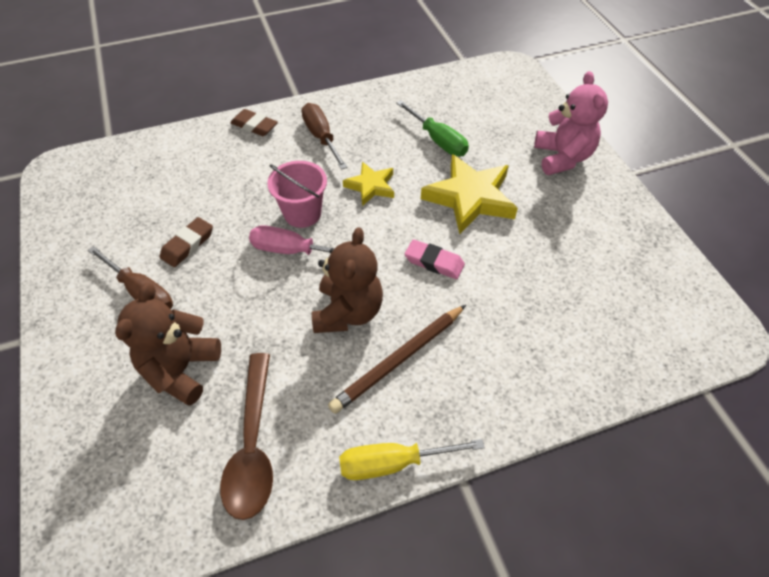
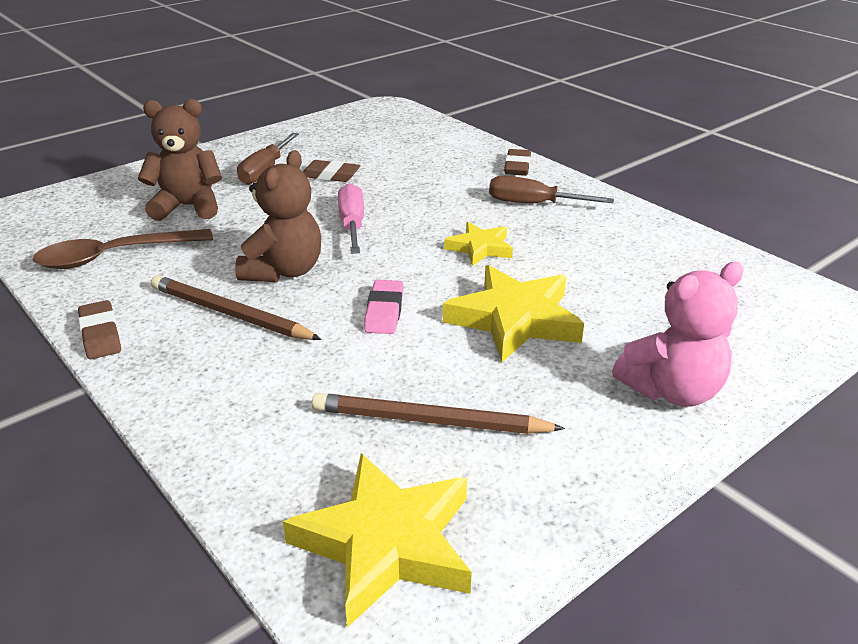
camera: 70 degrees right, 20 degrees down
pink bucket [267,161,327,228] -> none
brown screwdriver [301,103,348,170] -> brown screwdriver turned 120 degrees counterclockwise [489,176,614,203]
brown teddy bear [312,227,383,333] -> brown teddy bear turned 60 degrees counterclockwise [235,150,321,282]
yellow screwdriver [339,439,485,480] -> brown eraser [78,300,121,359]
green screwdriver [396,100,469,157] -> none
none -> yellow star [283,453,472,627]
none -> brown pencil [312,393,565,434]

